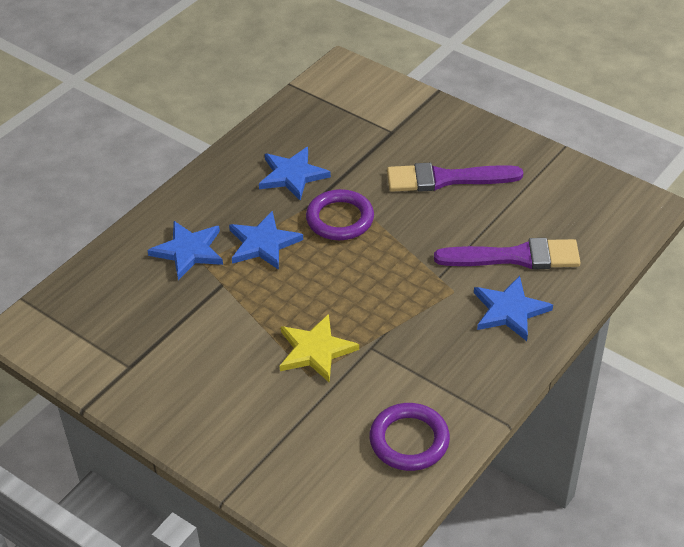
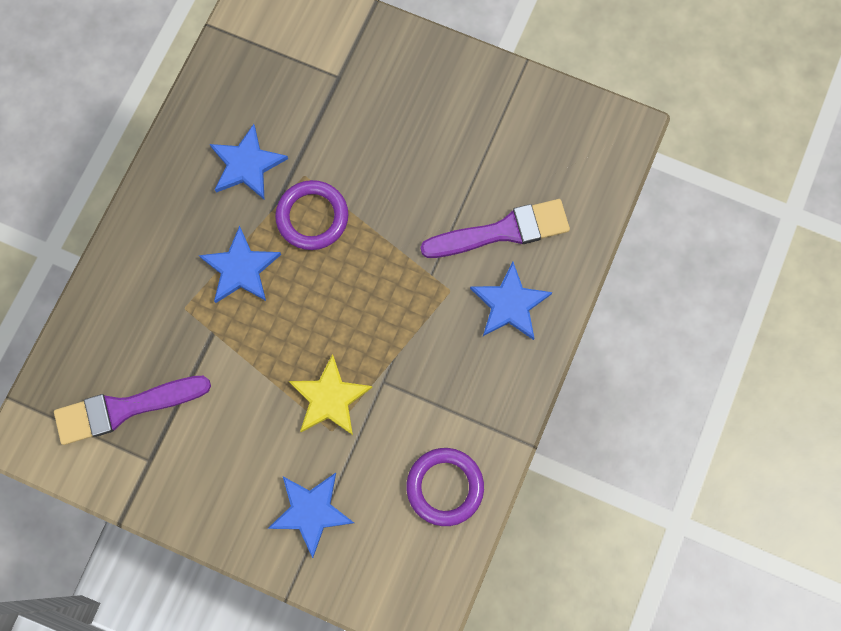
camera: 15 degrees left, 30 degrees up
blue star [147,221,223,280] -> blue star moved to [268,473,354,558]
purple brush [387,163,523,192] -> purple brush moved to [54,376,211,445]

